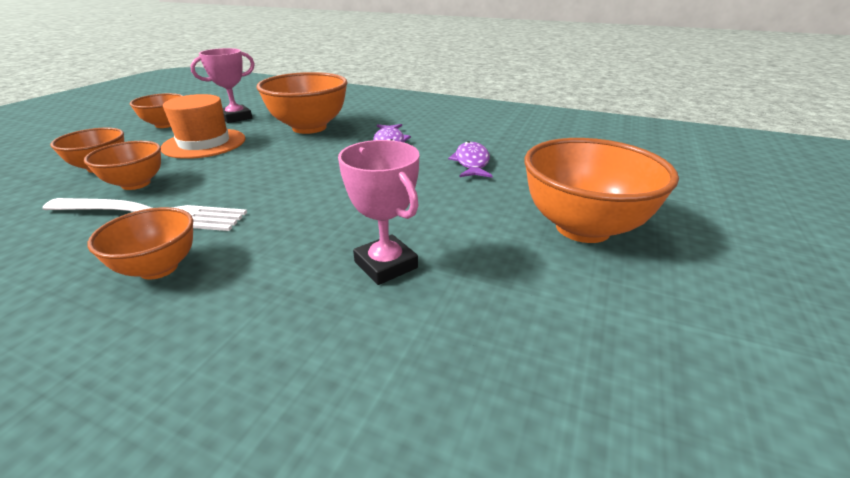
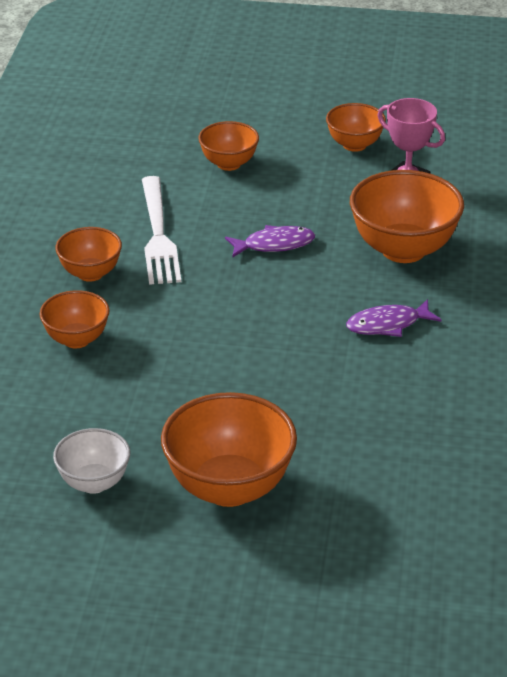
camera: 75 degrees right, 5 degrees up
orange bowl [84,141,161,190] -> orange bowl moved to [40,290,109,348]
orange hat [161,94,245,159] -> none
pink trophy [338,140,419,285] -> none
purple fish [448,141,492,178] -> purple fish moved to [225,225,315,258]
none -> white bowl [53,428,130,494]

